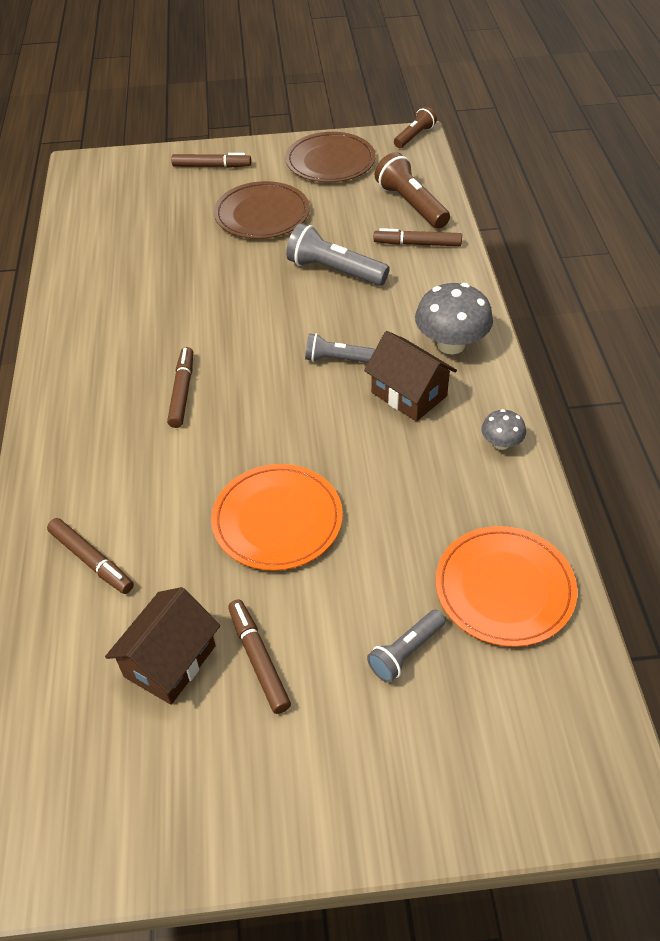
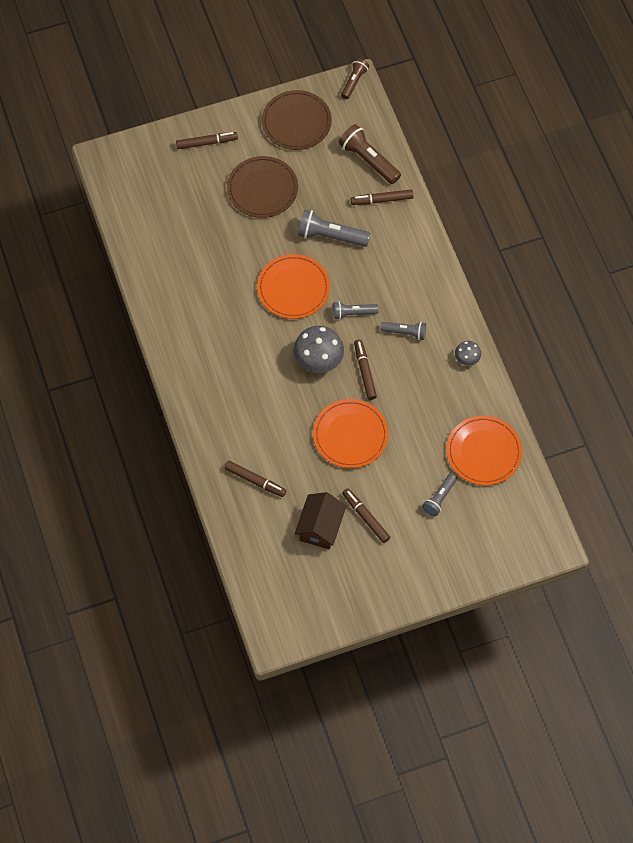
camera: 15 degrees left, 15 degrees up
brown marker [167,347,193,428] -> brown marker moved to [354,339,377,400]
brown house [364,331,457,422] -> grey flashlight [380,322,426,340]
grey mushroom [415,283,493,354] -> grey mushroom moved to [294,326,344,373]
none -> orange plate [257,254,330,319]

